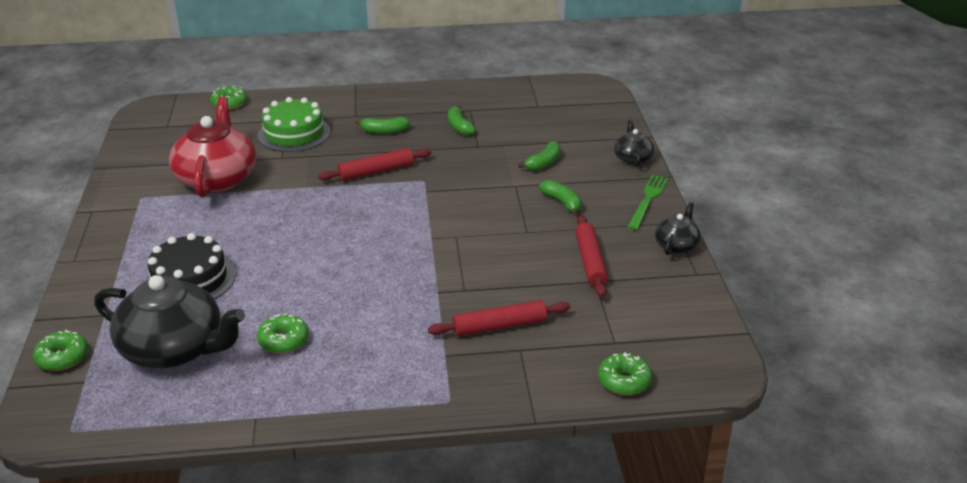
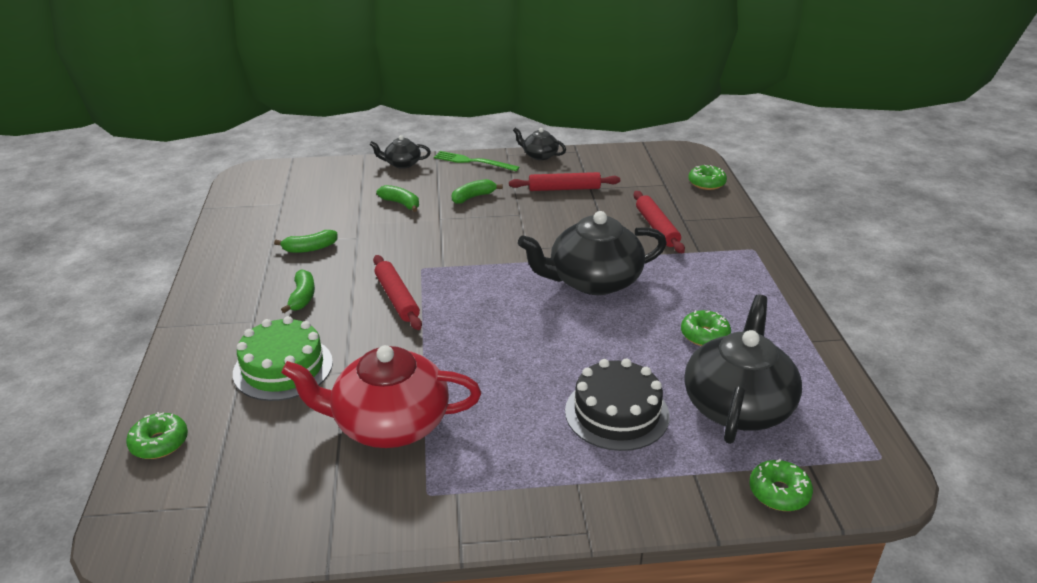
camera: 90 degrees left, 0 degrees up
none -> black teapot [518,211,667,295]

